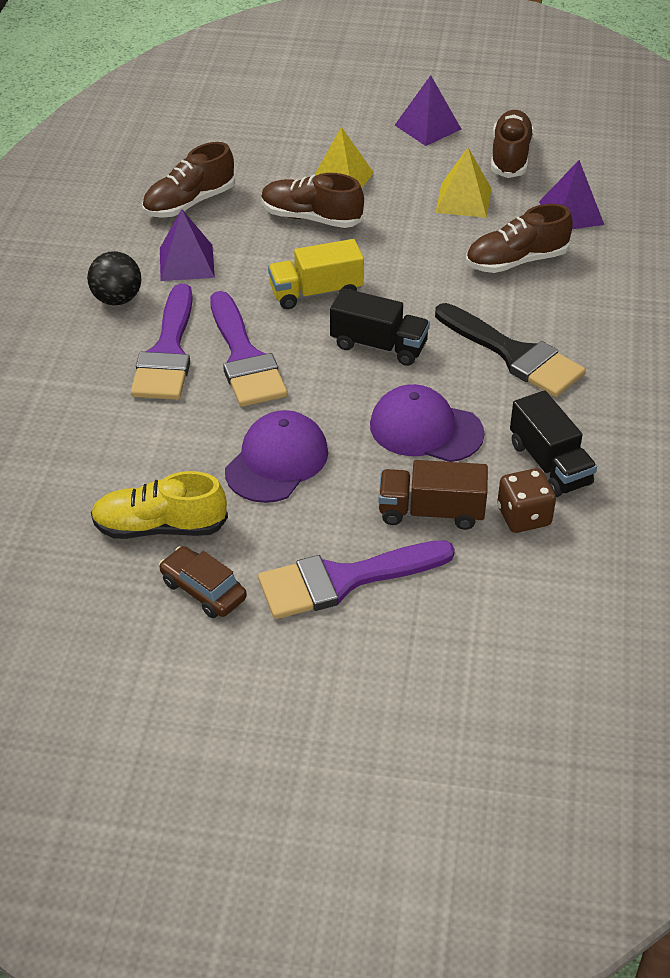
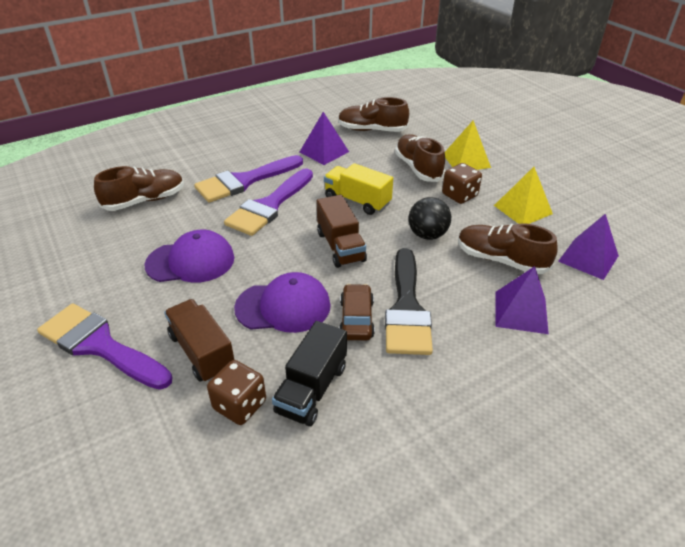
camera: 50 degrees right, 5 degrees down
black ball [87,251,141,305] -> black ball moved to [409,197,451,240]
yellow shoe [91,471,228,539] -> none
brown car [159,546,247,618] -> brown car moved to [339,284,375,340]
black truck [330,288,430,366] -> brown truck [317,195,367,268]
purple cap [370,384,484,462] -> purple cap turned 105 degrees clockwise [234,272,331,333]
purple pyramid [395,75,461,146] -> purple pyramid moved to [495,266,549,334]
brown shoe [491,110,534,178] -> brown shoe moved to [94,166,184,211]
none -> brown dice [442,163,482,204]

